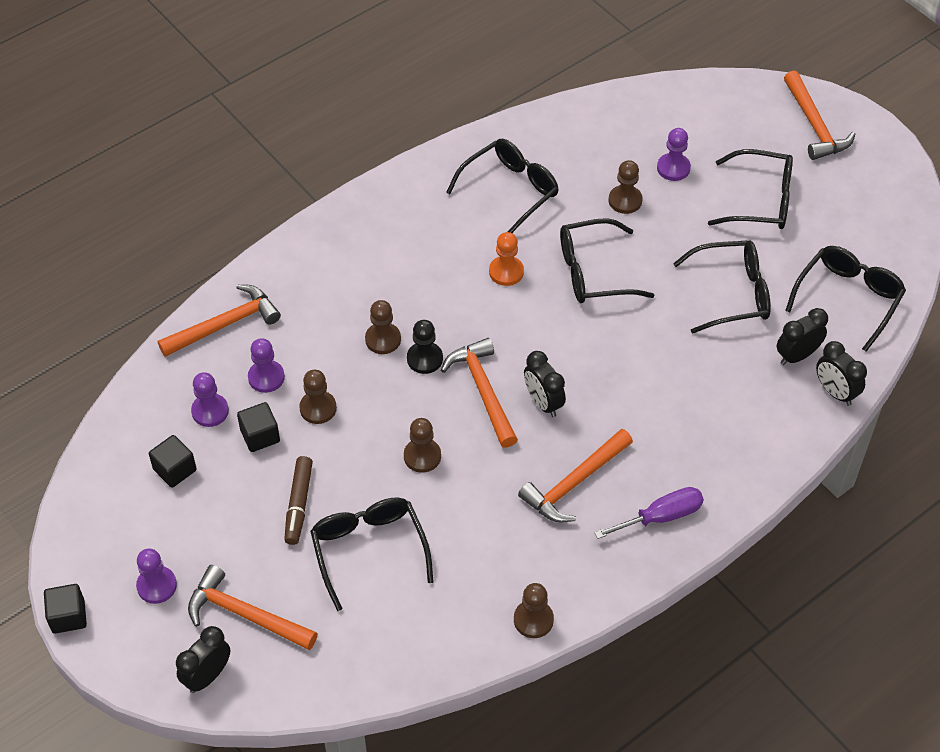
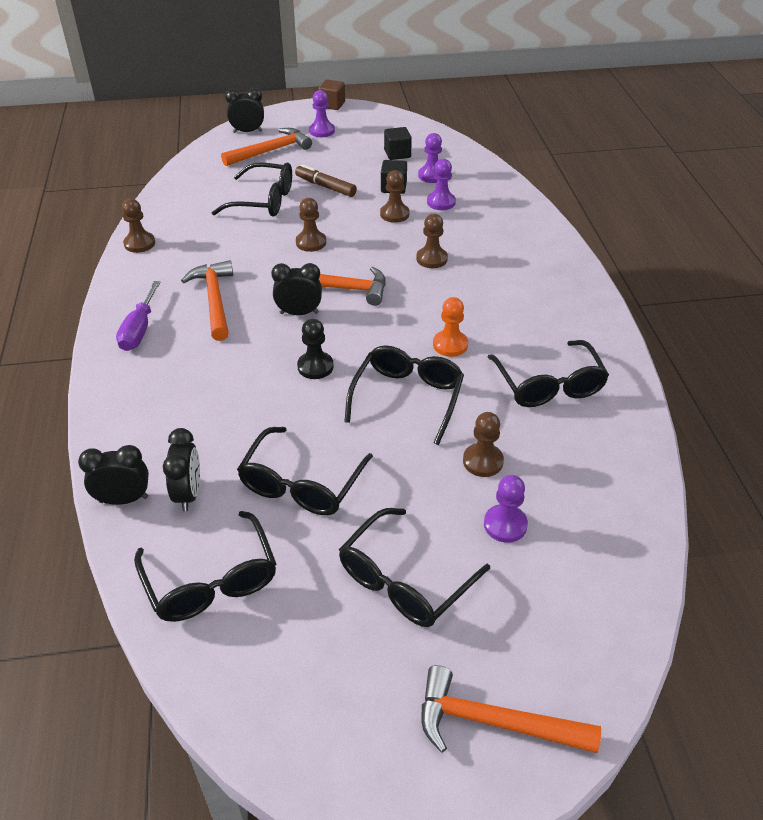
camera: 120 degrees right, 10 degrees down
black cube [44,584,87,634] -> brown cube [318,79,345,110]
orange hammer [158,284,281,357] -> none
black clock [176,626,230,693] -> black clock turned 75 degrees counterclockwise [225,88,264,133]
black pawn [407,320,443,374] -> black pawn moved to [297,319,334,379]

